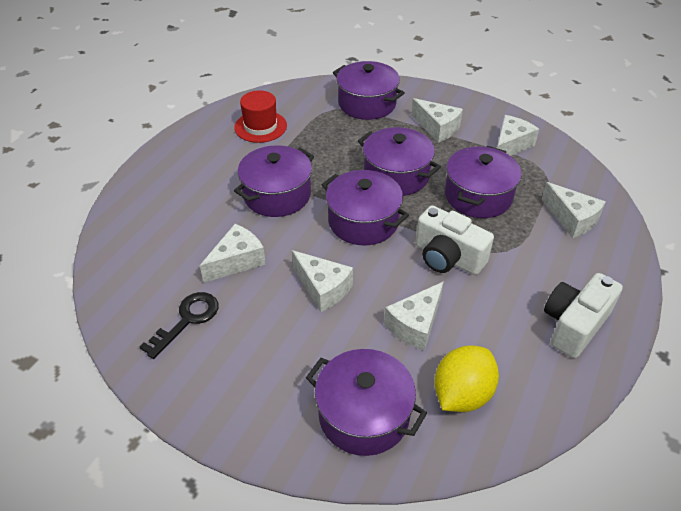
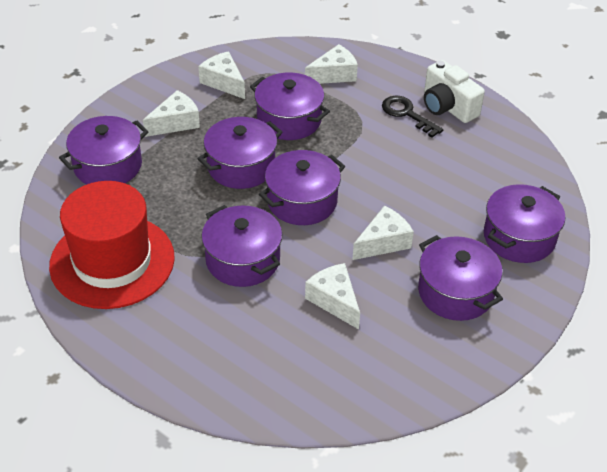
camera: 80 degrees left, 0 degrees up
black key [140,292,219,359] -> black key moved to [382,96,443,138]
red hat [234,90,287,143] -> red hat [49,181,175,309], size x1.91
white cheese [384,282,444,351] -> none
white camera [415,205,494,275] -> none
yellow lemon [434,346,499,412] -> none
none -> purple pot [418,235,503,321]

